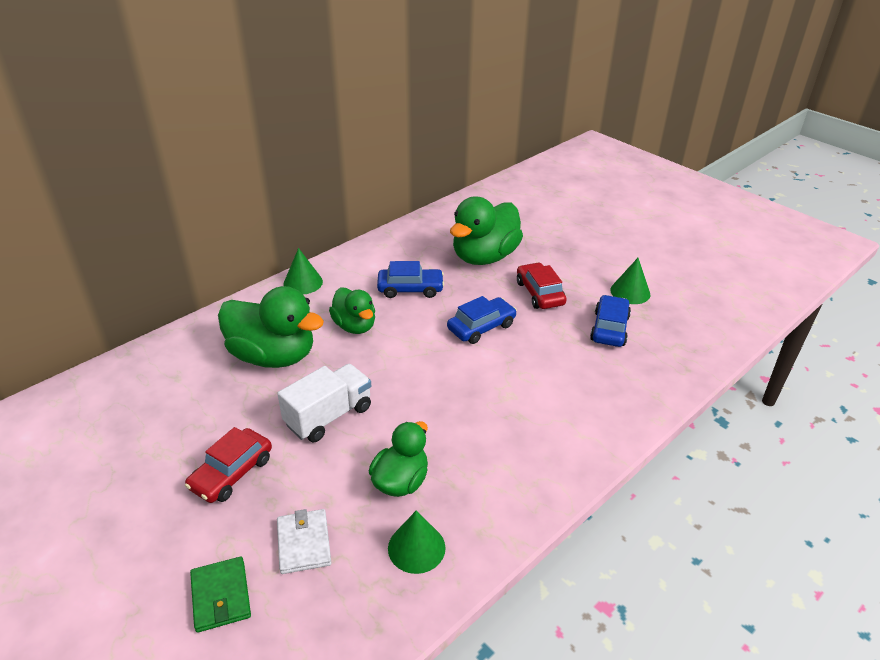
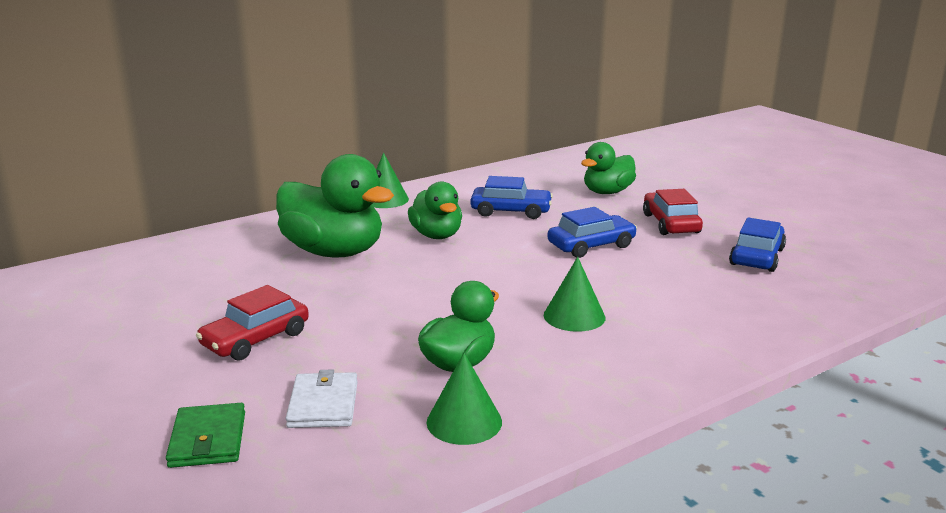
camera: 10 degrees right, 15 degrees down
white truck [277,364,371,442] -> none
green duck [450,196,523,265] -> green duck [581,142,636,194], size x0.61
green cone [610,258,650,304] -> green cone moved to [544,257,605,332]

